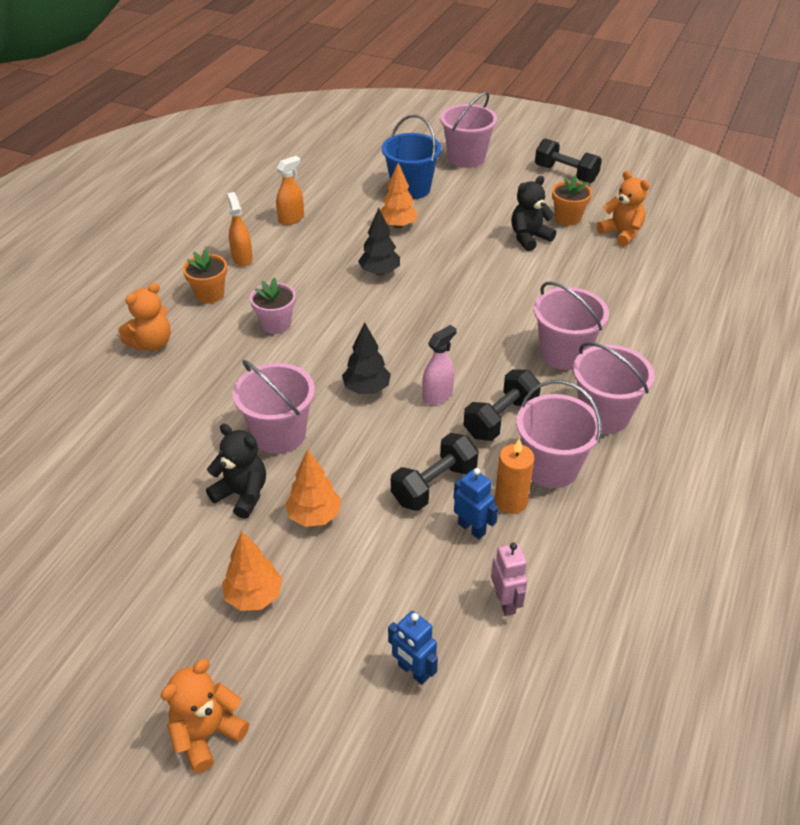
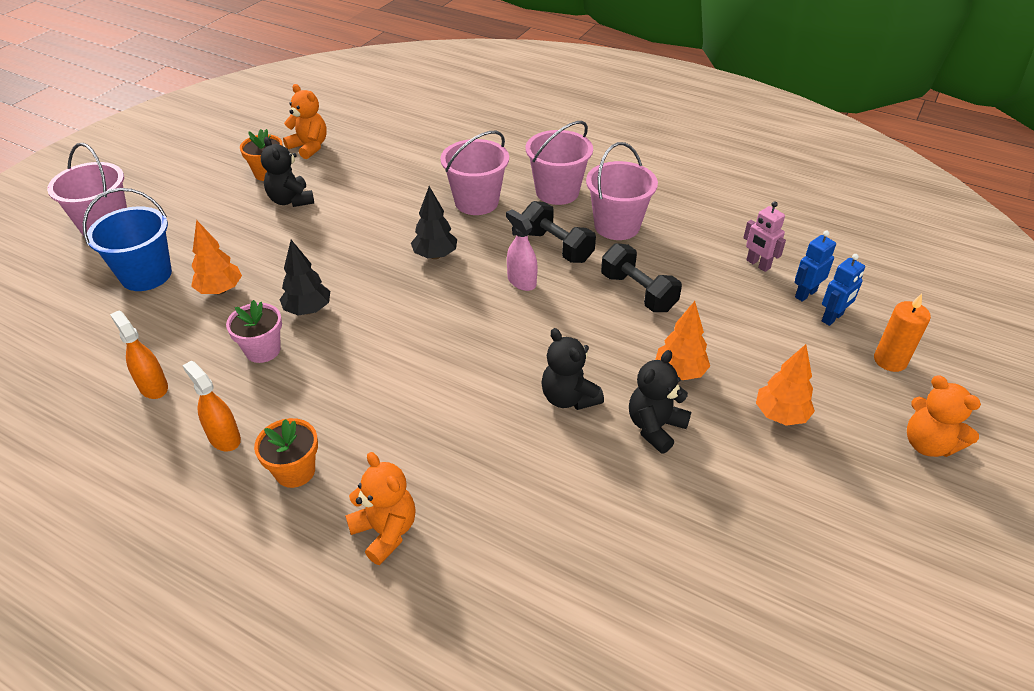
camera: 85 degrees left, 0 degrees up
orange spray bottle [227,192,253,266] -> orange spray bottle turned 60 degrees clockwise [182,361,241,451]
pink bucket [233,360,315,454] -> black teddy bear [541,328,604,410]
pink flower pot [250,278,296,334] -> pink flower pot moved to [226,300,282,363]
black tree [342,322,391,394] -> black tree moved to [411,186,457,259]
blue robot [453,468,498,539] -> blue robot moved to [794,231,836,302]
pink robot [491,543,528,616] -> pink robot turned 120 degrees counterclockwise [743,201,786,272]
orange candle [495,438,535,514] -> orange candle moved to [874,293,931,372]
black dumbbell [535,138,602,183] -> none
orange teddy bear [597,171,650,247] -> orange teddy bear turned 75 degrees clockwise [283,84,327,159]

